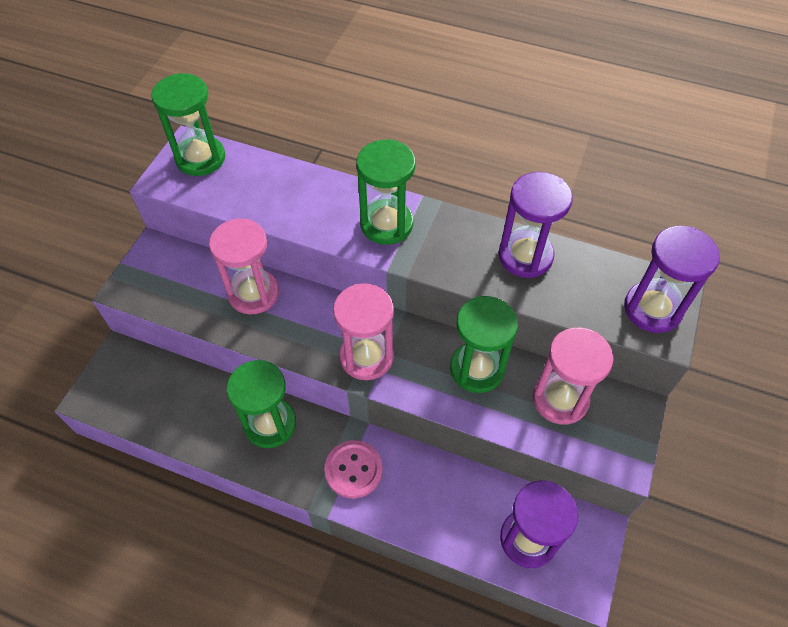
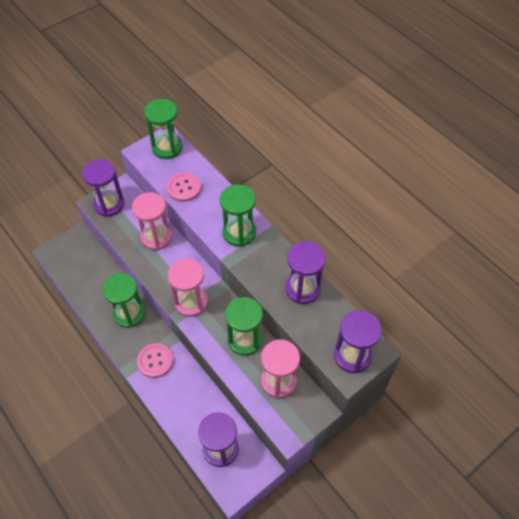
camera: 30 degrees right, 0 degrees up
none -> purple hourglass [82,159,125,217]
none -> pink button [167,172,201,202]

